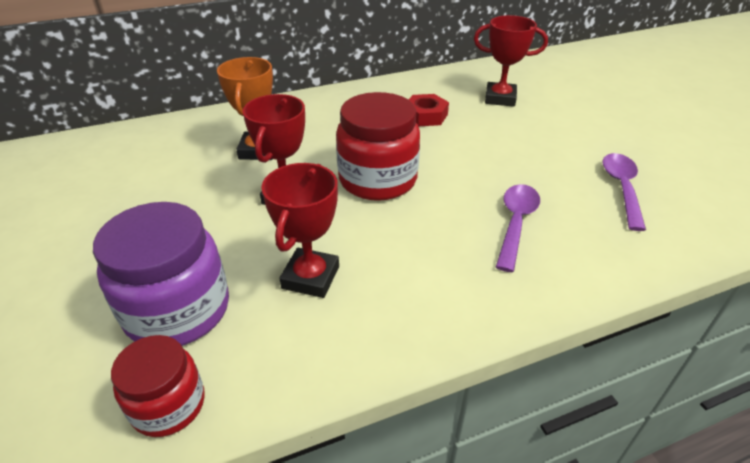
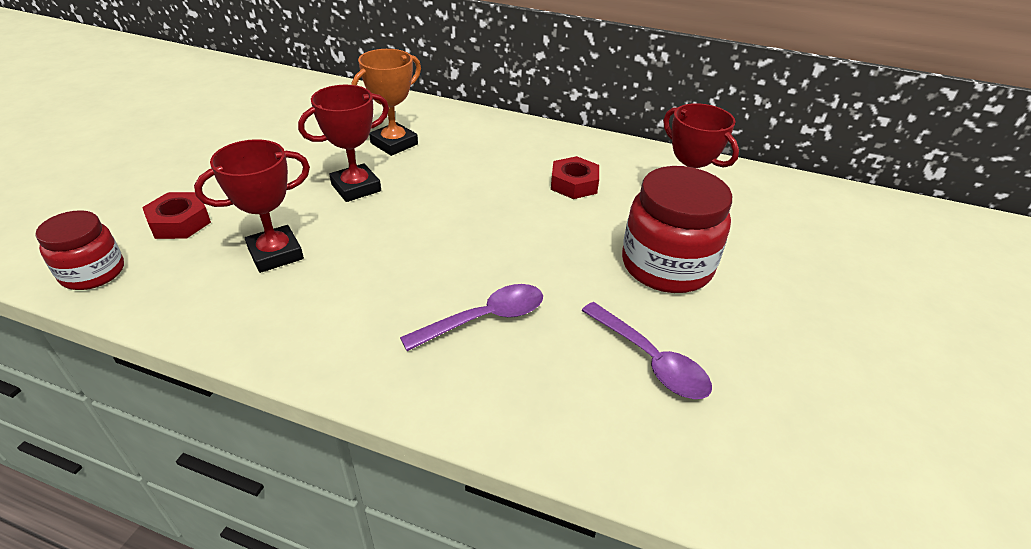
camera: 40 degrees right, 0 degrees up
purple jar [93,202,229,346] -> red nut [142,192,211,239]
red jar [336,92,420,201] -> red jar moved to [622,166,732,293]
purple spoon [602,153,646,231] -> purple spoon turned 90 degrees clockwise [581,302,712,399]

